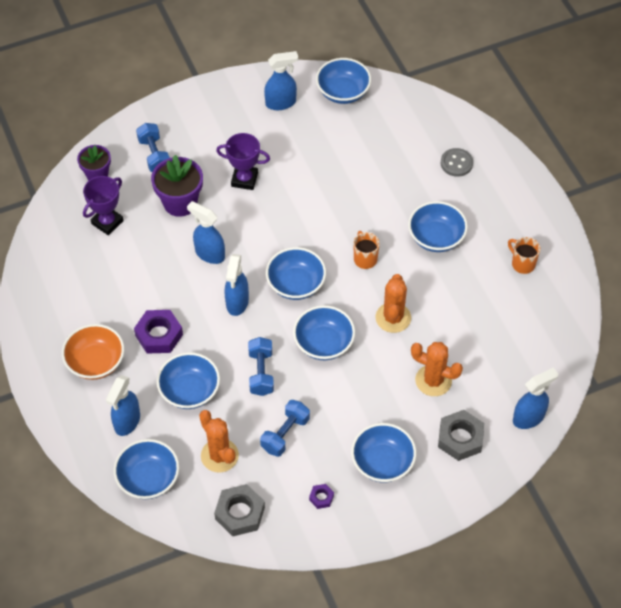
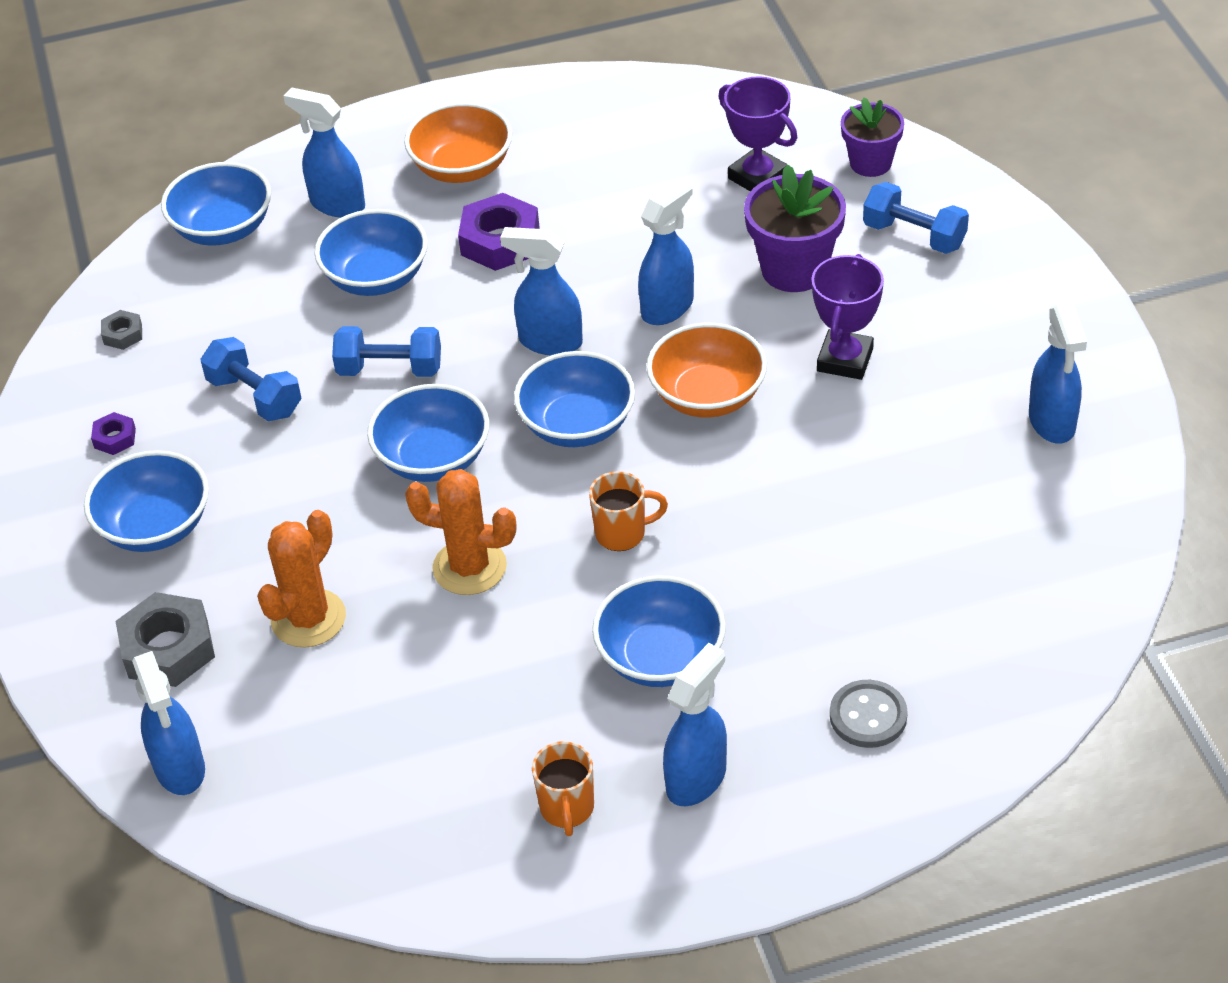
camera: 100 degrees right, 10 degrees down
blue dumbbell [136,123,170,172] -> blue dumbbell turned 45 degrees clockwise [863,182,969,254]
orange cactus [199,410,239,473] -> none
grey nut [214,484,265,536] -> grey nut [101,310,142,350], size x0.50
blue bowl [316,58,371,104] -> none
orange mug [508,237,540,274] -> orange mug turned 120 degrees clockwise [532,741,594,836]
none -> orange bowl [647,323,767,418]
none -> blue spray bottle [663,643,727,806]

